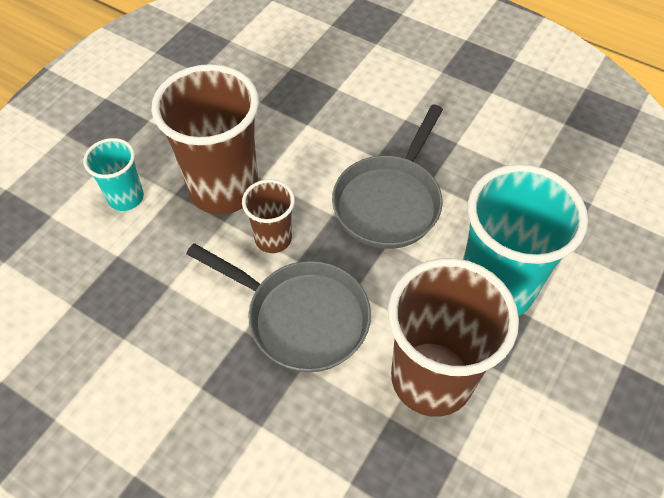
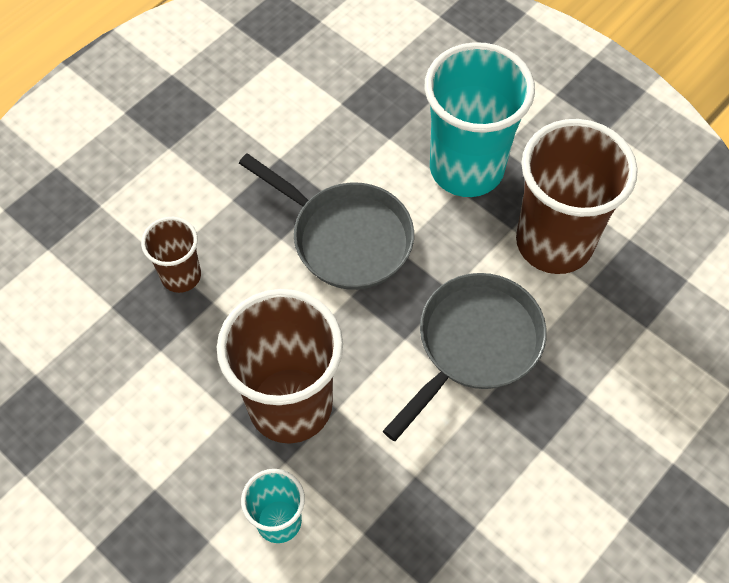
camera: 80 degrees left, 5 degrees up
brown cup [242,179,295,253] -> brown cup moved to [141,217,201,293]

